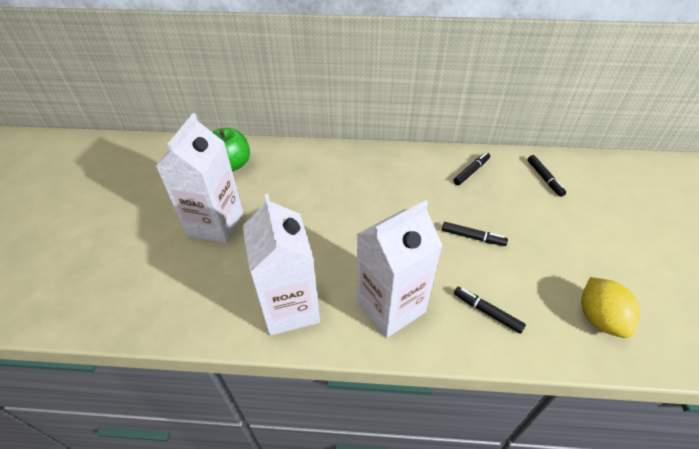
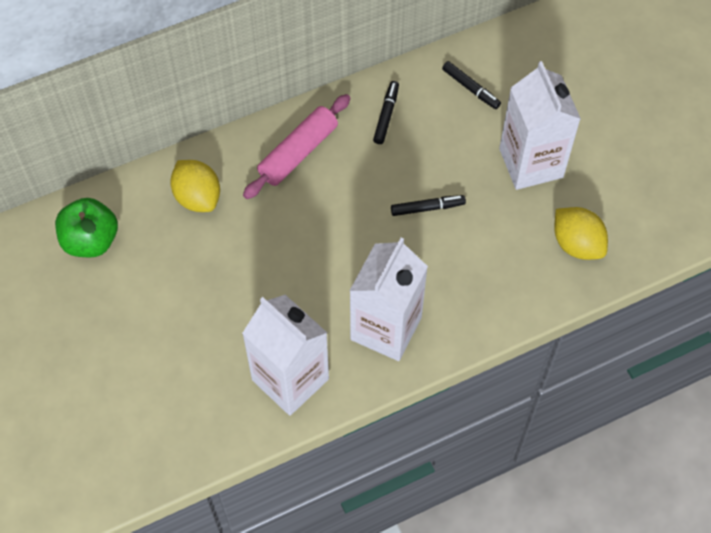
camera: 30 degrees left, 15 degrees up
white carton [155,113,243,243] -> white carton moved to [499,61,581,190]
black marker [454,287,526,334] -> none
none -> yellow lemon [170,160,220,212]
none -> pink rolling pin [243,94,351,199]

